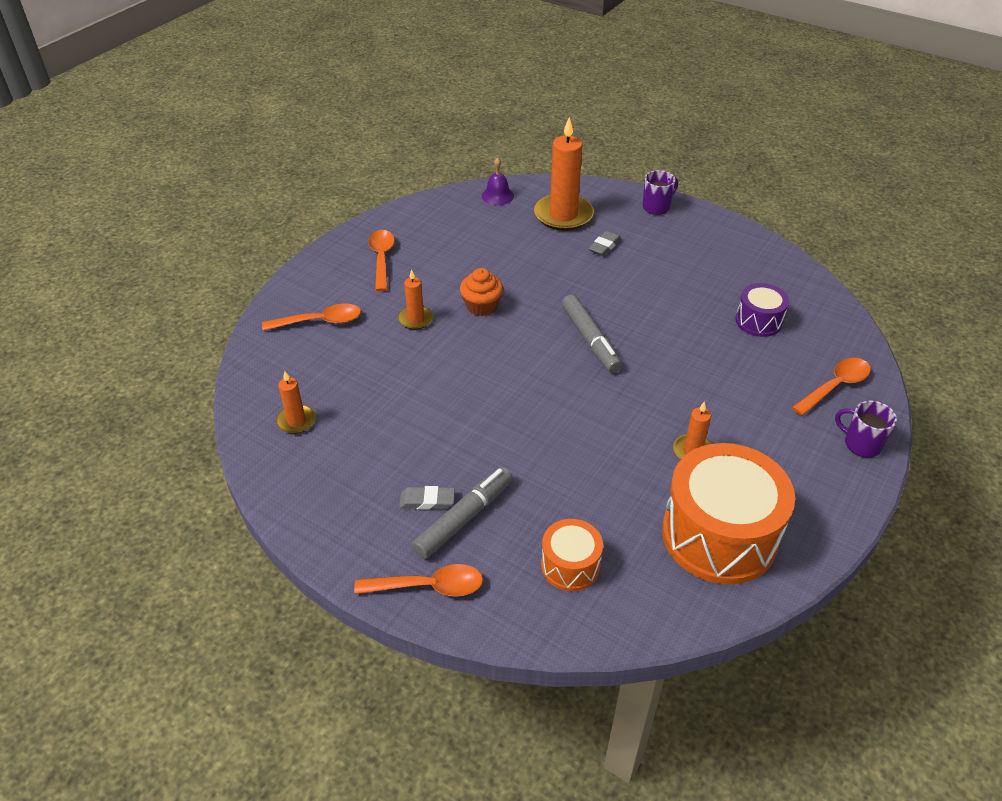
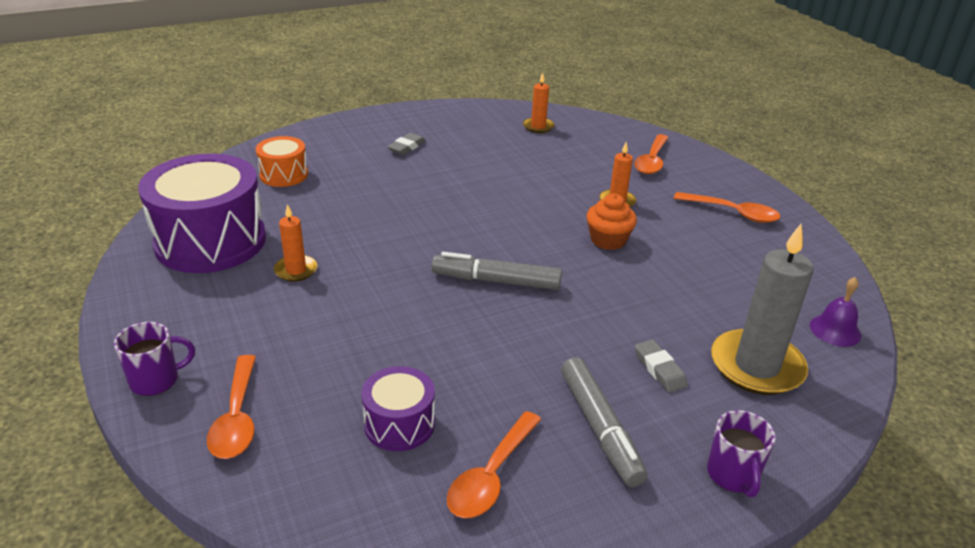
camera: 120 degrees right, 10 degrees down
orange spoon [354,564,483,597] -> orange spoon moved to [447,411,542,518]
grey marker [412,467,512,559] -> grey marker moved to [561,357,648,487]
orange candle [534,117,594,231] -> grey candle [711,224,814,395]
orange drum [662,443,795,584] -> purple drum [138,154,266,273]

